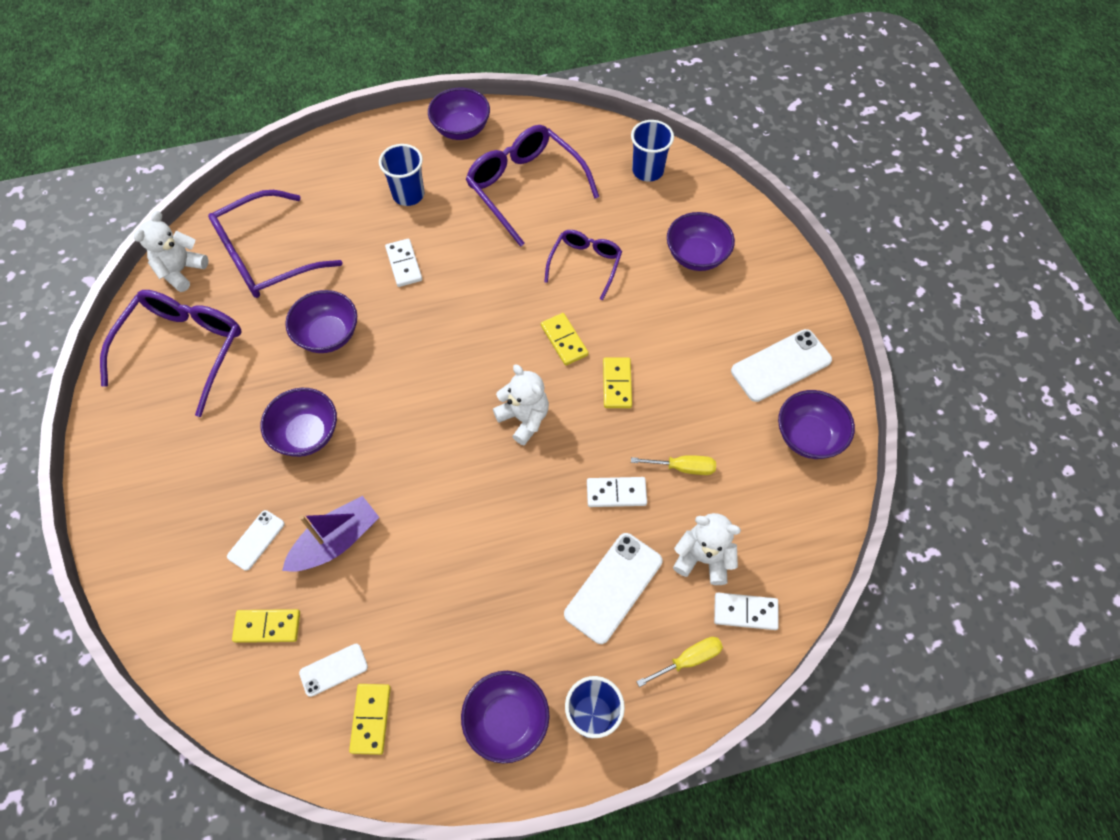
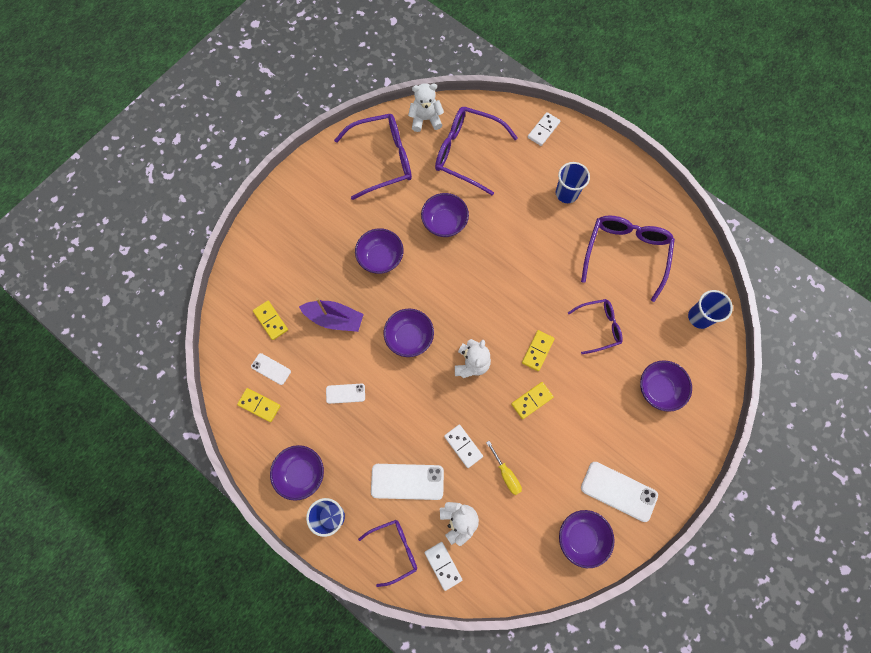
camera: 55 degrees right, 10 degrees up
white phone [227,510,285,571] -> white phone moved to [326,384,365,404]
yellow domino [349,684,391,755] -> yellow domino turned 60 degrees clockwise [237,388,281,422]
white domino [385,239,422,287] -> white domino moved to [528,112,560,146]
purple bowl [428,88,490,140] -> purple bowl moved to [384,309,434,357]
yellow screwdriver [636,637,723,687] -> purple glasses [358,520,417,587]

